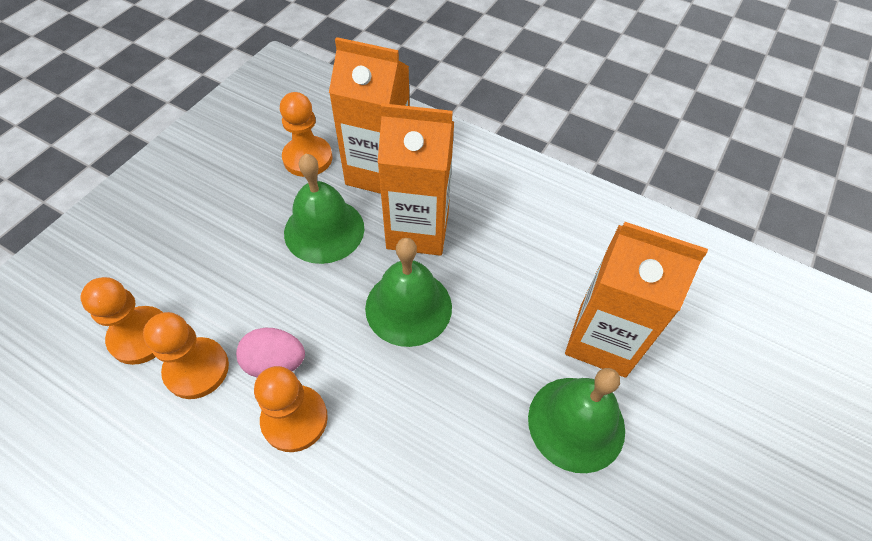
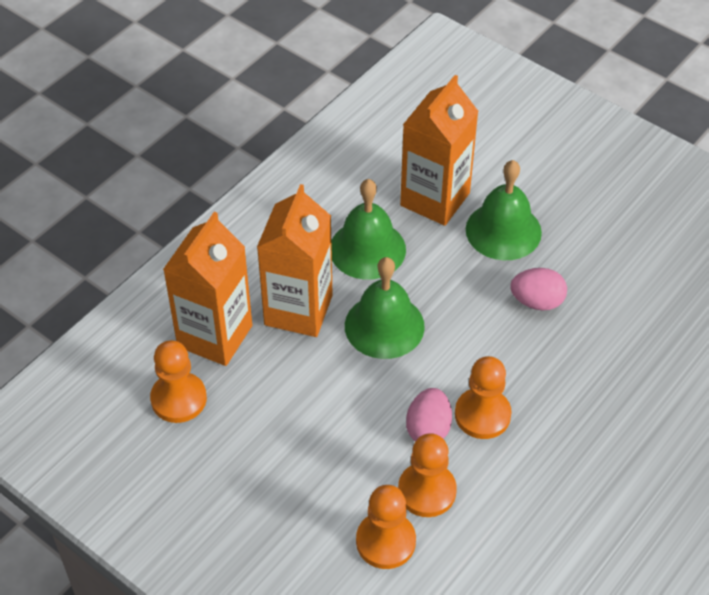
camera: 80 degrees left, 5 degrees down
green bell [284,154,364,264] -> green bell moved to [331,179,406,280]
none -> pink egg [510,268,567,310]

